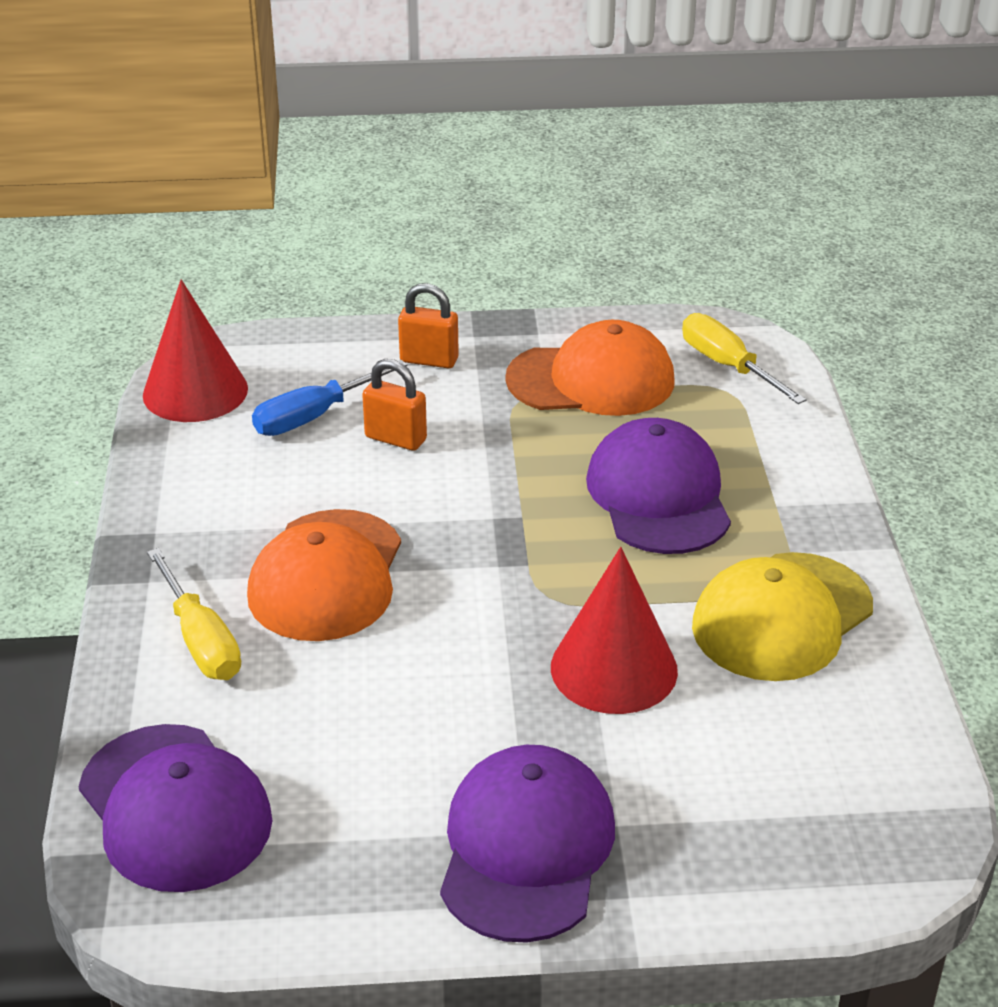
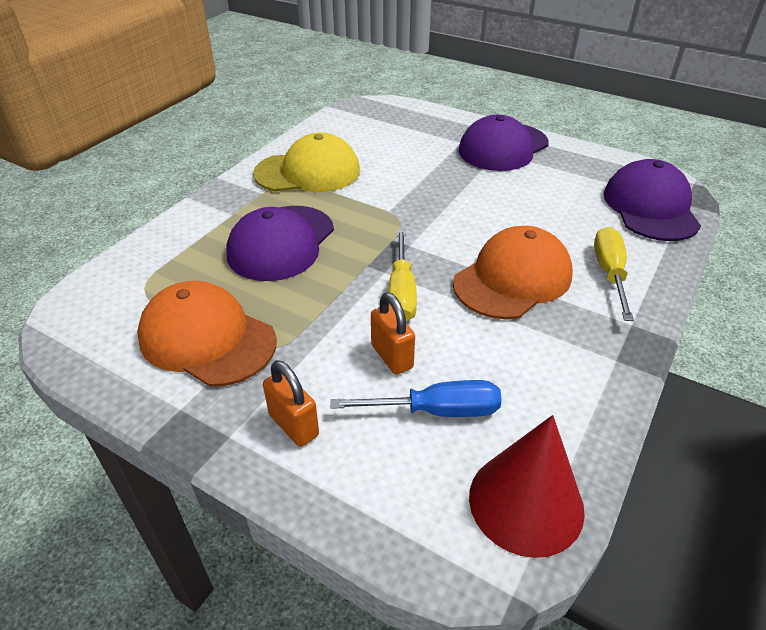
camera: 145 degrees left, 5 degrees up
red cone [551,547,678,714] -> none
yellow screwdriver [682,313,807,404] -> yellow screwdriver moved to [388,229,417,321]

